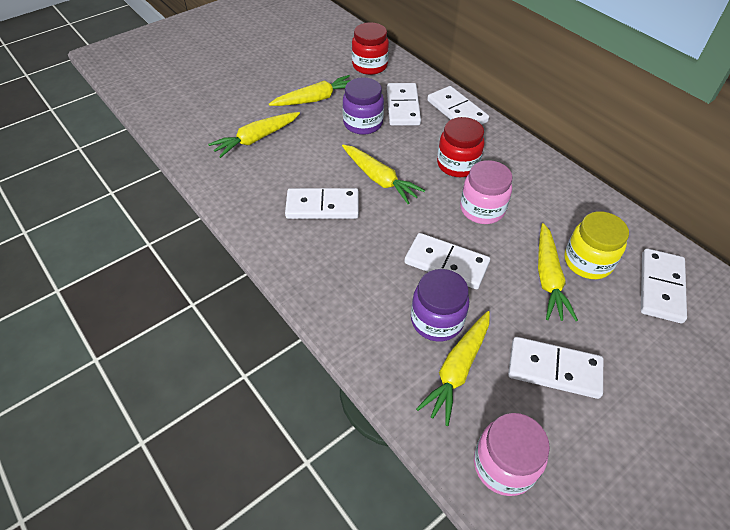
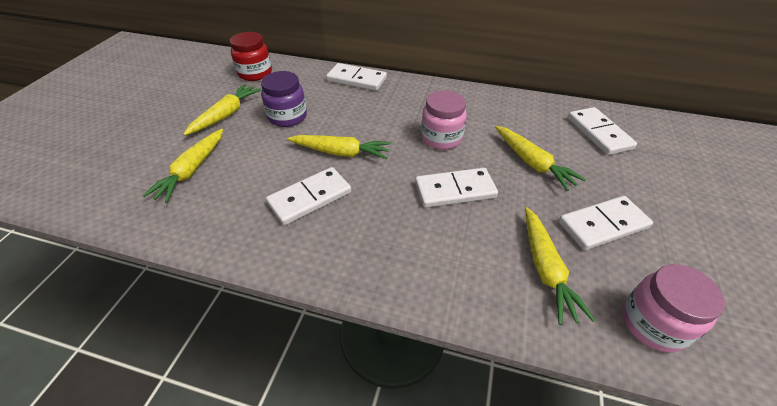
camera: 35 degrees left, 5 degrees down
white domino [387,83,421,126] -> none
purple jar [411,269,469,341] -> none
red jar [437,117,485,177] -> none
yellow jar [564,211,629,279] -> none

